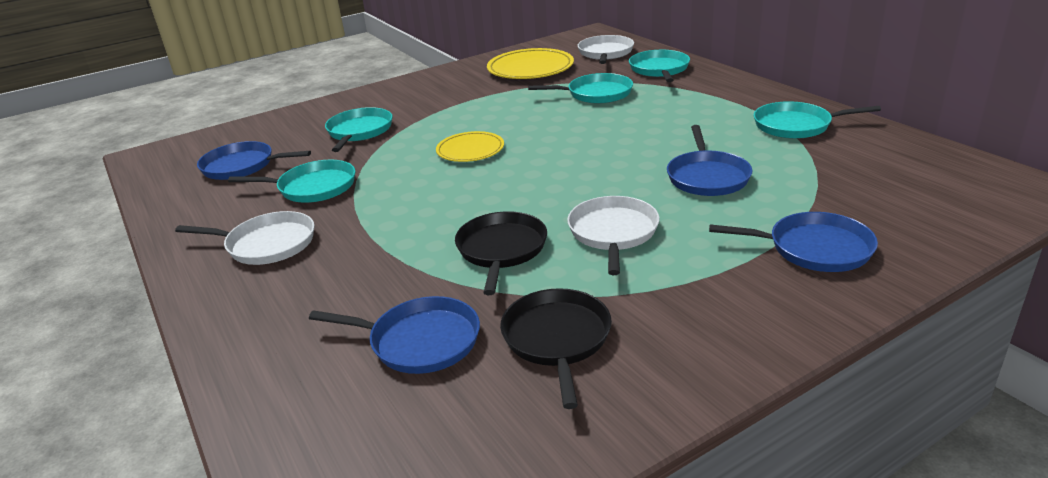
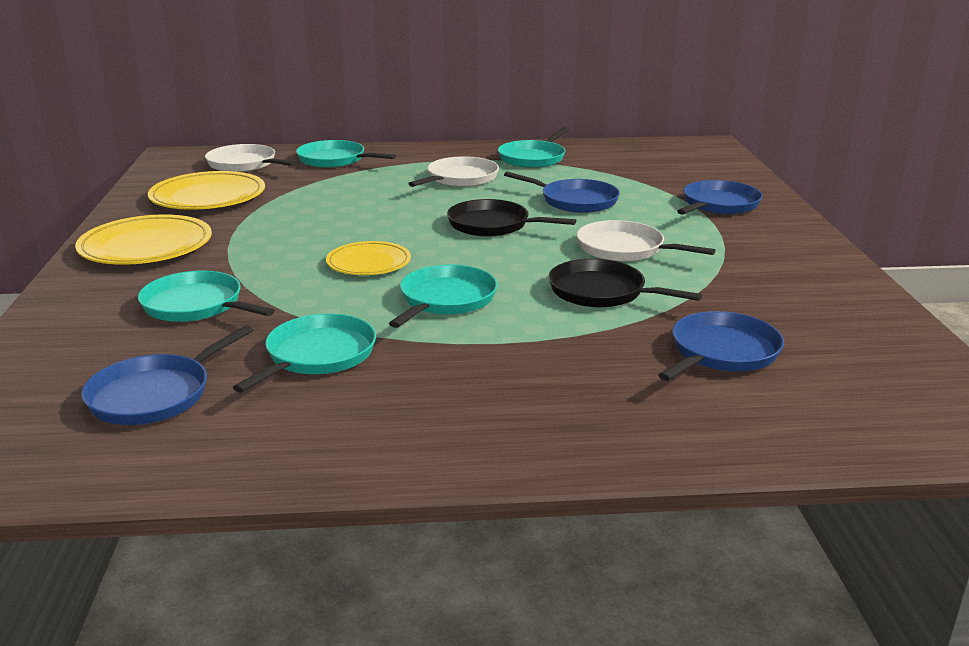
camera: 65 degrees left, 5 degrees down
white pan [175,211,315,265] -> white pan moved to [408,156,499,187]
black pan [500,288,612,409] -> black pan moved to [447,199,576,237]
turquoise pan [528,73,633,104] -> turquoise pan moved to [389,265,498,328]
none -> yellow plate [75,214,212,265]

